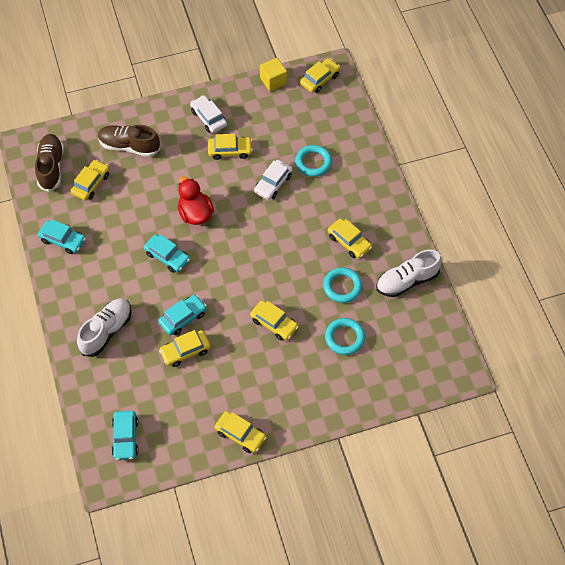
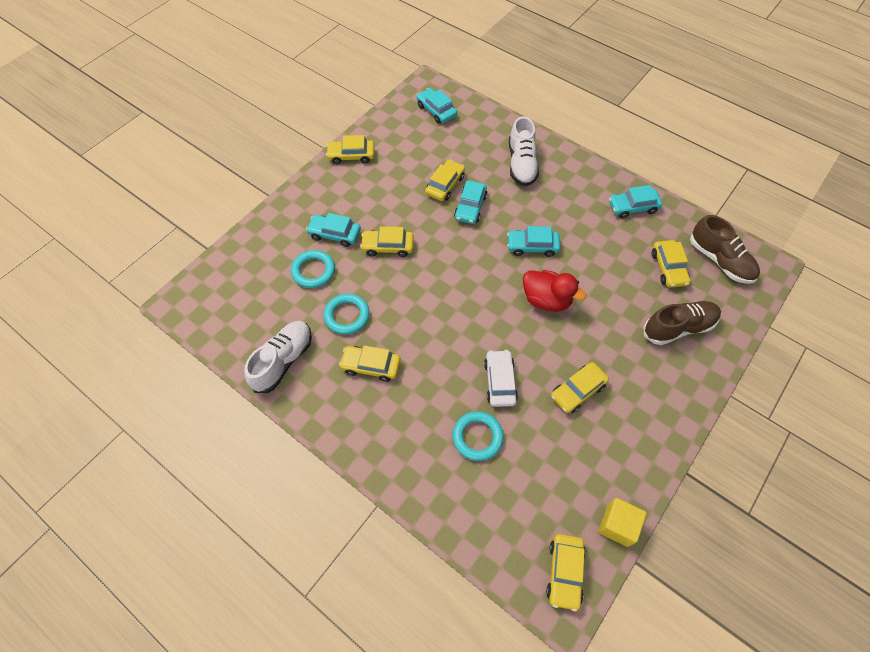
camera: 145 degrees right, 0 degrees up
white car [190,95,227,133] -> none
none -> turquoise car [306,213,361,247]

